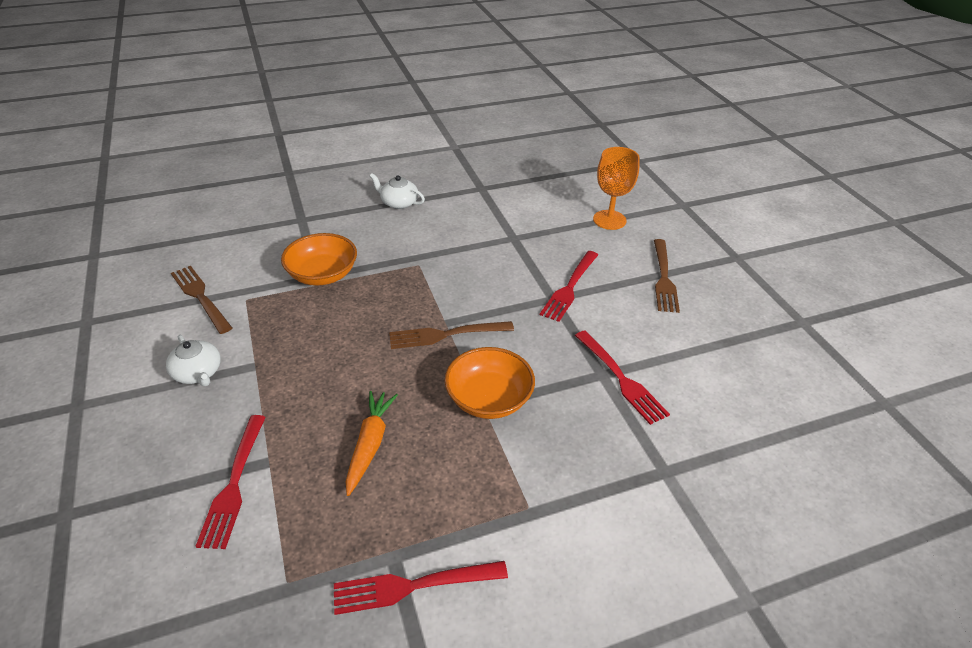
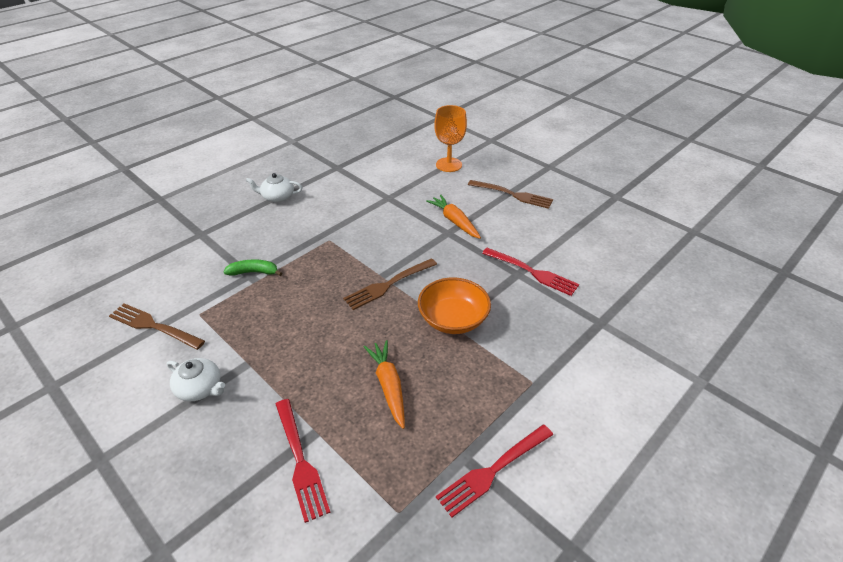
camera: 25 degrees left, 0 degrees up
orange bowl [281,233,357,286] -> green banana [223,260,282,276]
red fork [540,251,598,322] -> orange carrot [426,195,481,239]
brown fork [654,239,680,313] -> brown fork turned 45 degrees counterclockwise [468,180,553,209]

